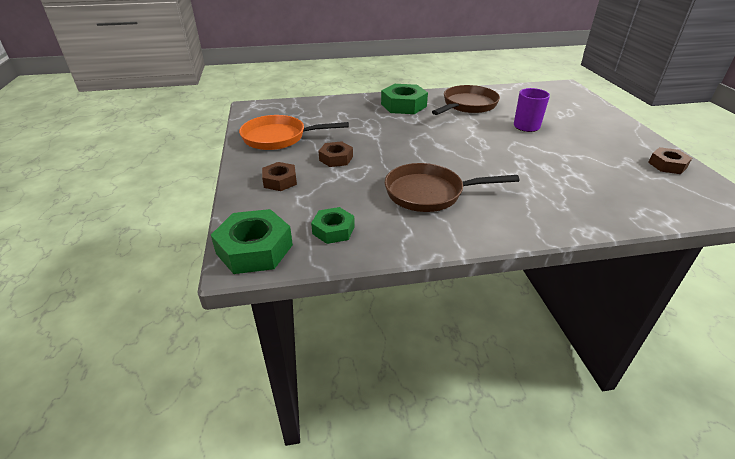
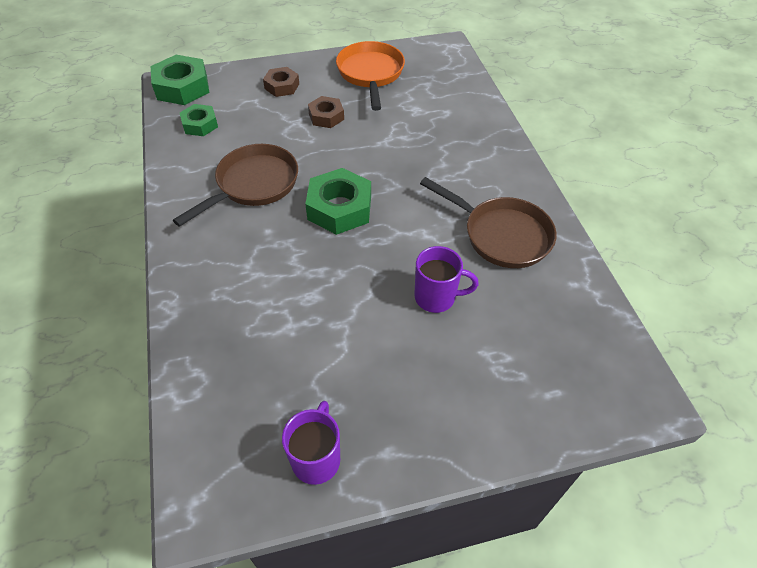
camera: 85 degrees right, 15 degrees up
green nut [381,84,428,114] -> green nut moved to [305,168,371,235]
brown pan [385,163,519,212] -> brown pan turned 45 degrees clockwise [173,144,298,227]
brown nut [648,147,692,174] -> purple mug [282,401,340,485]

